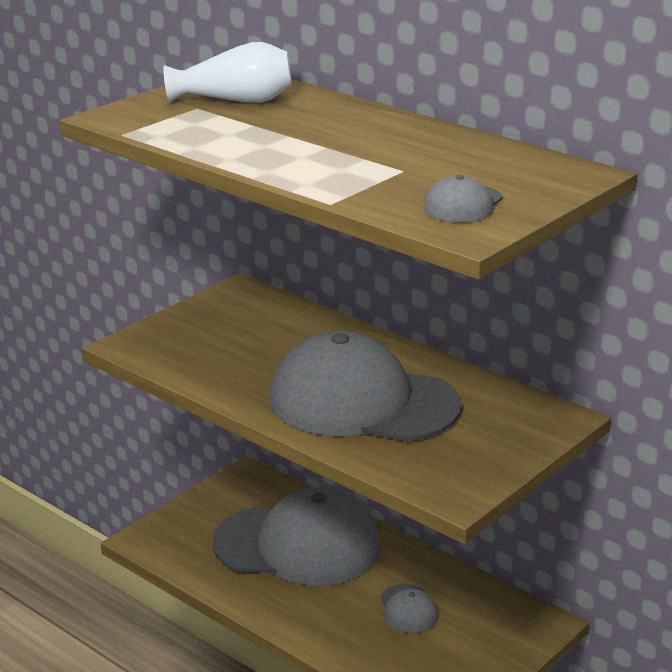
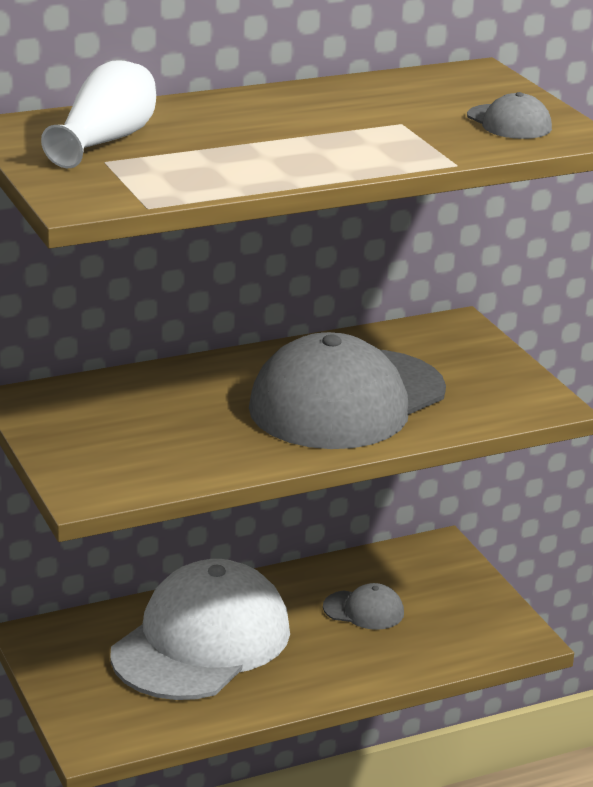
camera: 65 degrees left, 0 degrees up
grey cap [213,487,381,586] -> white cap [110,559,290,700]

